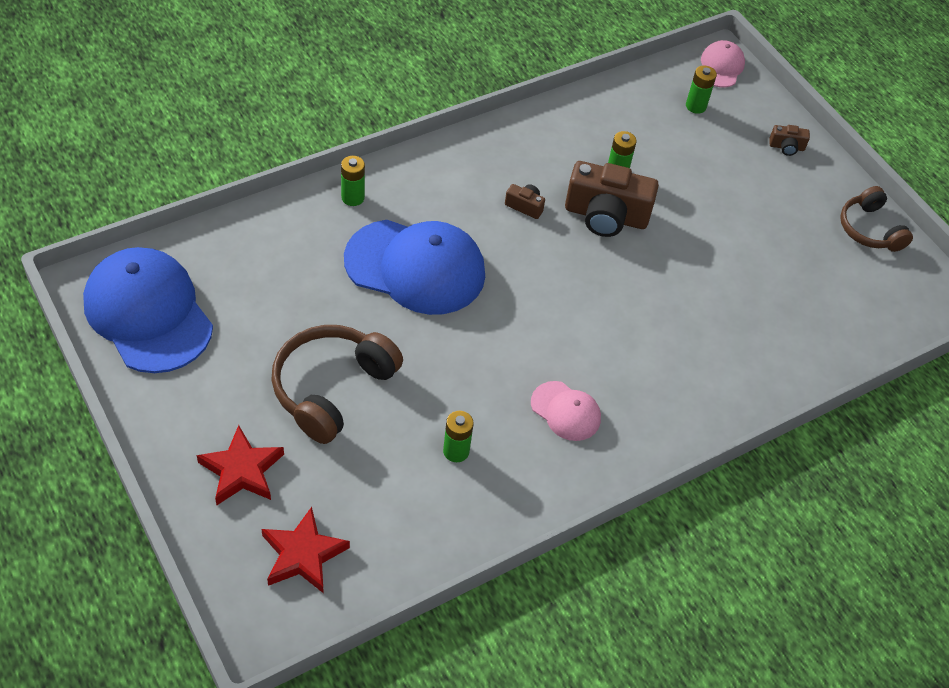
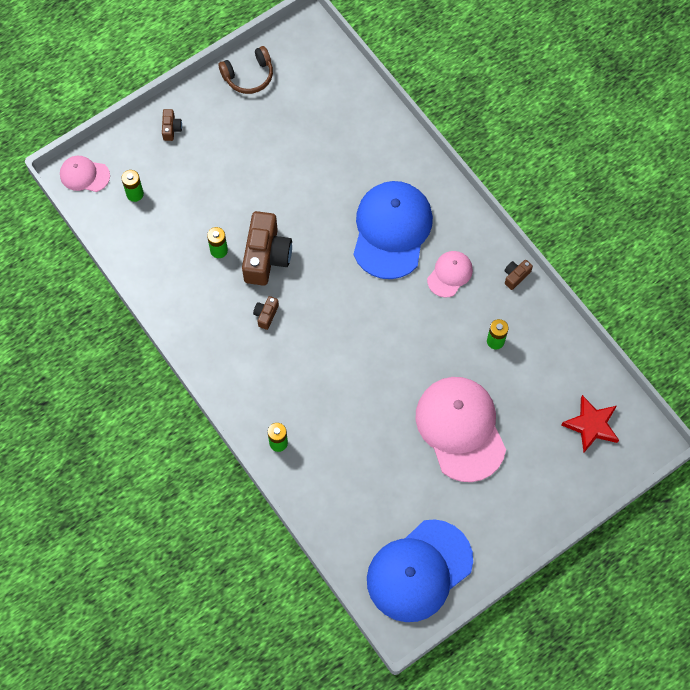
camera: 90 degrees left, 15 degrees up
red star [197,425,284,505] -> none
brown headphones [271,325,403,444] -> pink cap [416,377,506,482]
blue cap [344,220,485,315] -> blue cap moved to [353,181,433,279]
none -> brown camera [504,260,533,290]

